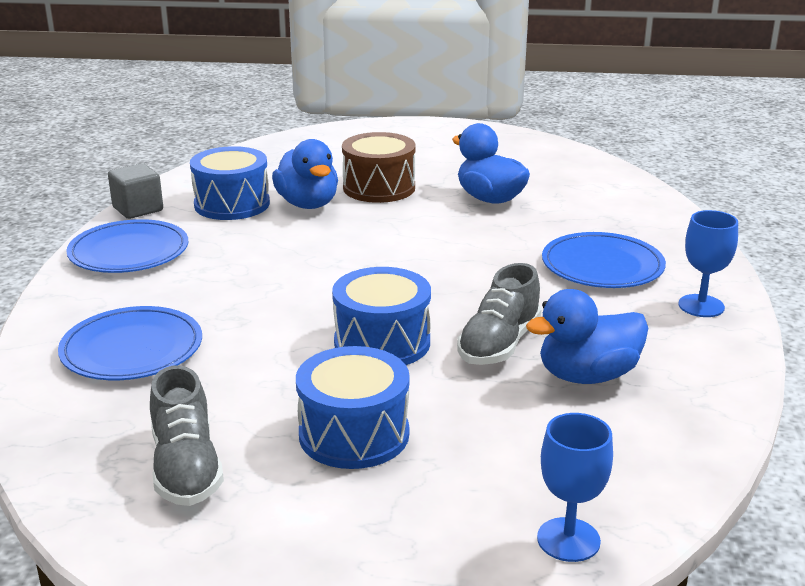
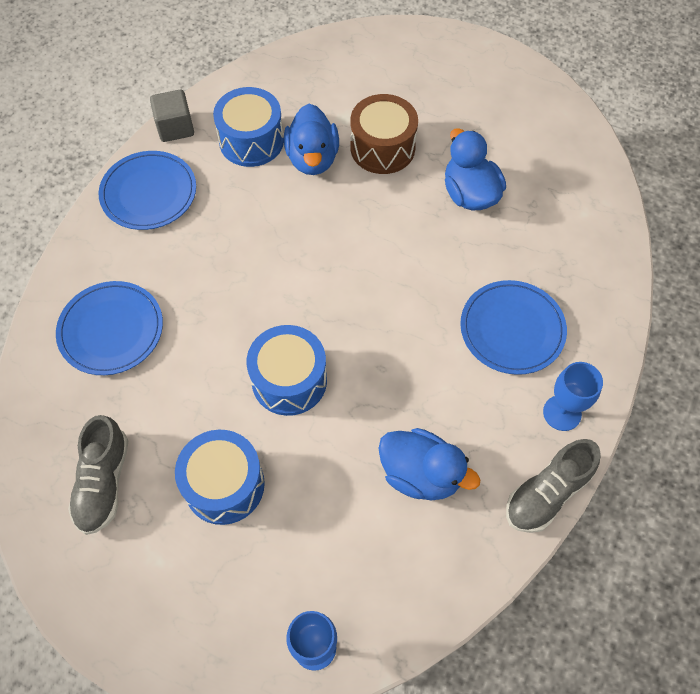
camera: 20 degrees right, 35 degrees up
grey shoe [457,263,541,365] -> grey shoe moved to [506,439,601,533]
blue duck [526,289,648,384] -> blue duck turned 150 degrees counterclockwise [378,428,480,500]

